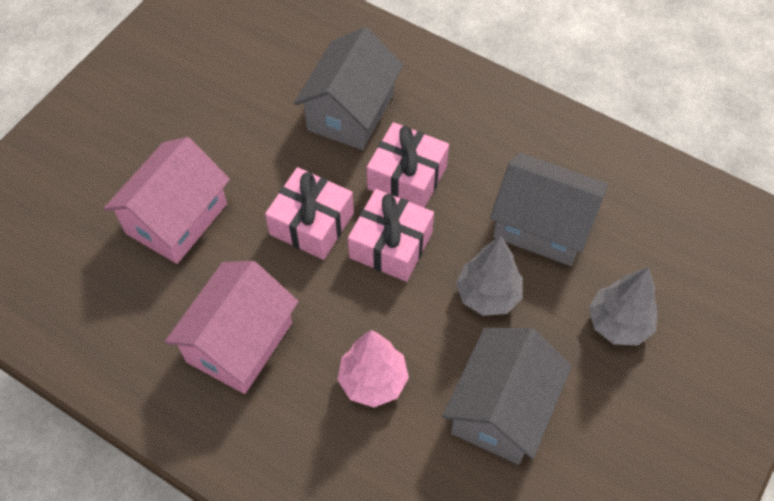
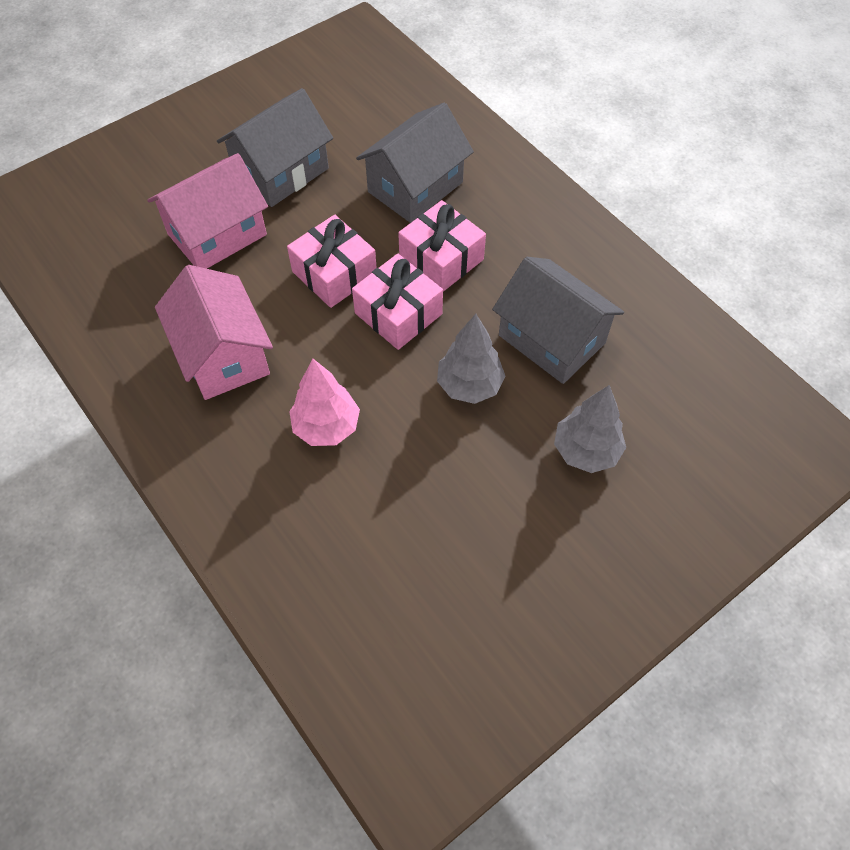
camera: 20 degrees right, 0 degrees up
pink house [165,261,299,394] -> pink house turned 75 degrees counterclockwise [155,265,273,400]
grey house [442,328,572,465] -> grey house moved to [217,88,333,207]

